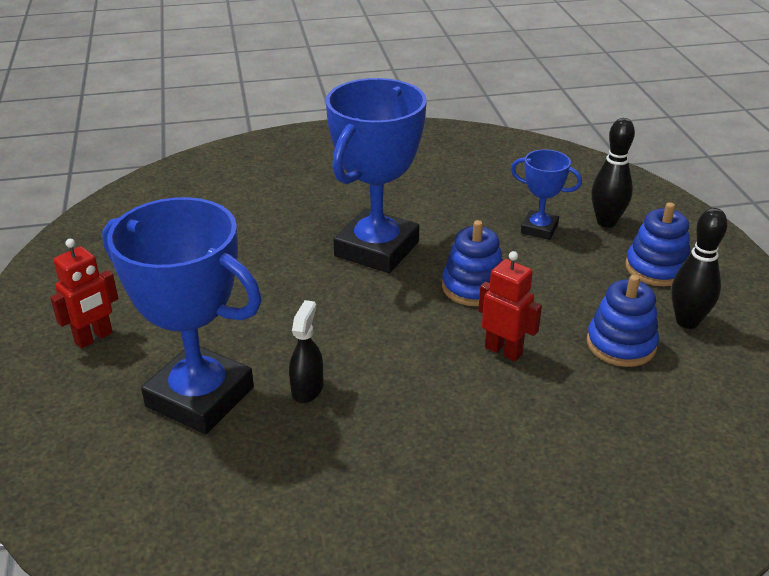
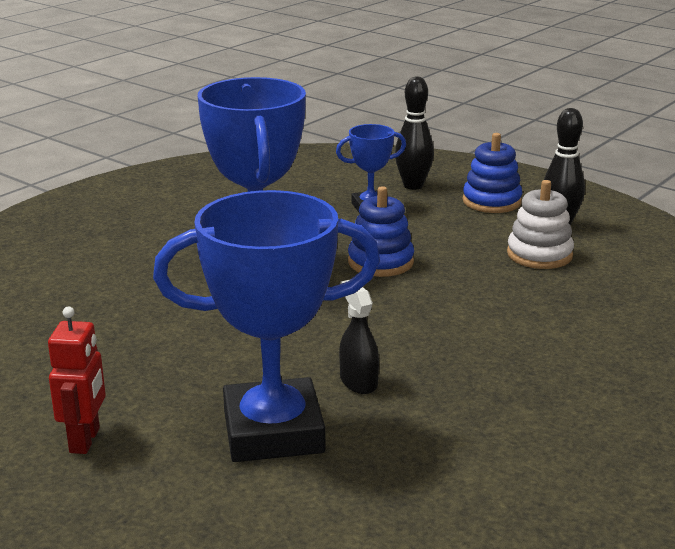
camera: 40 degrees left, 10 degrees down
red robot [478,251,542,362] -> none
blue stacking toy [587,275,659,367] -> white stacking toy [507,180,574,269]

